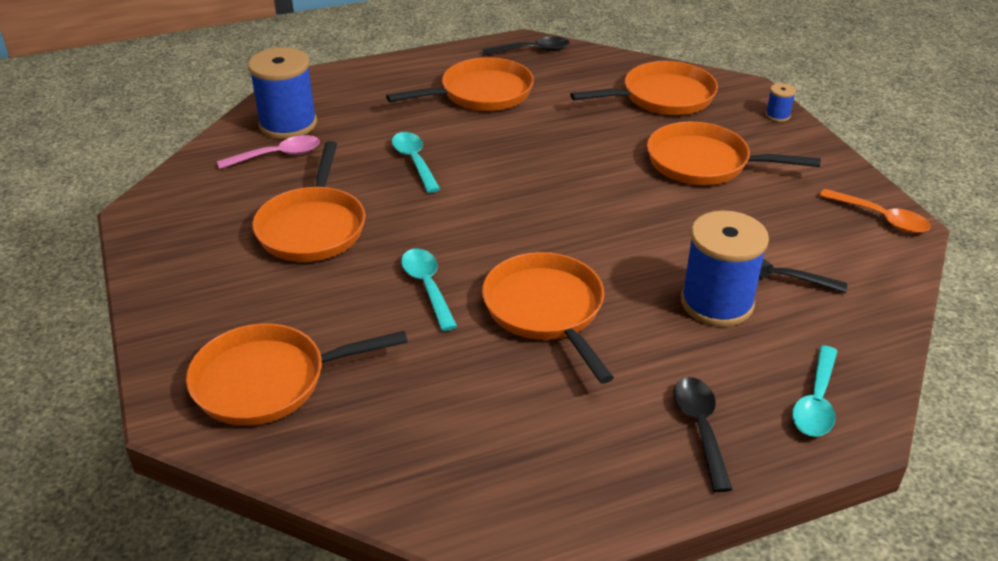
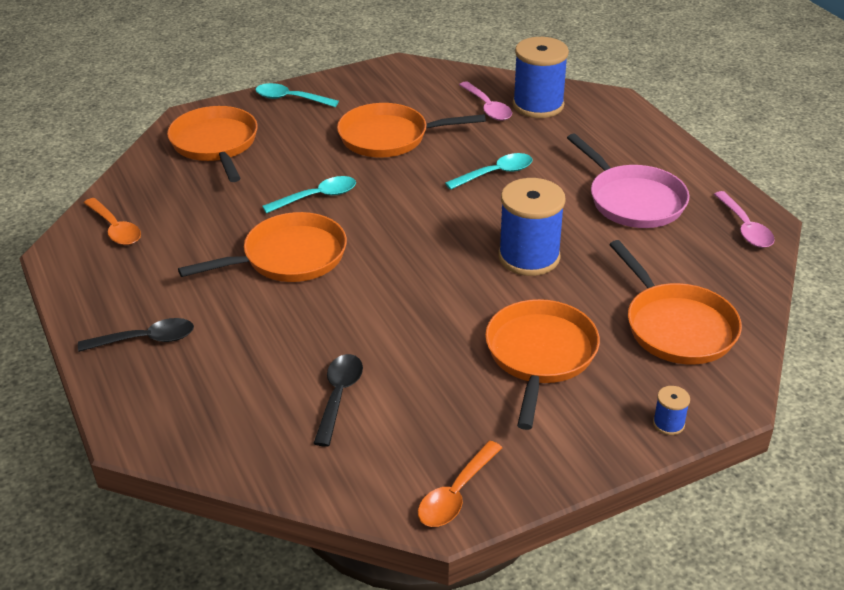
camera: 85 degrees right, 0 degrees up
orange pan [386,57,534,111] -> pink pan [567,133,689,228]
black spoon [482,36,570,55] -> pink spoon [714,191,775,248]
blue spool [681,211,769,327] -> blue spool moved to [498,178,566,276]
turquoise spoon [792,345,838,437] -> turquoise spoon moved to [255,83,339,107]
none -> orange spoon [84,198,141,245]

